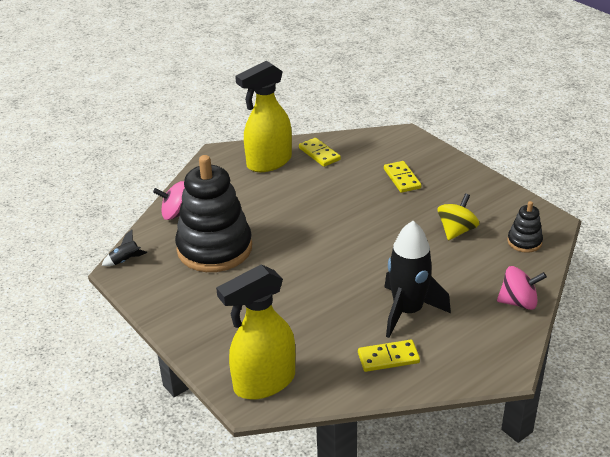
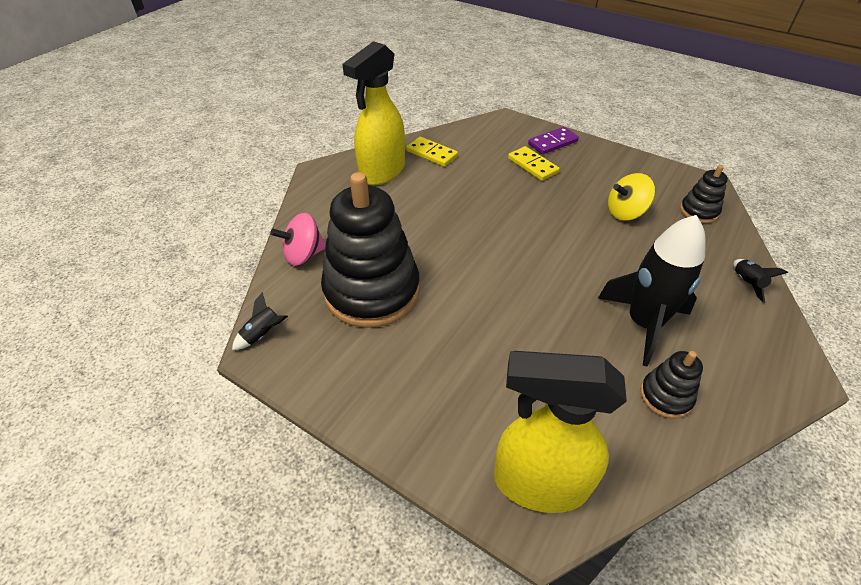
camera: 20 degrees left, 10 degrees up
yellow spray bottle [216,264,295,399] -> yellow spray bottle turned 60 degrees clockwise [494,351,627,513]
yellow domino [358,340,420,372] -> black stacking toy [640,351,703,419]
yellow spinning top [438,193,479,240] -> yellow spinning top turned 120 degrees counterclockwise [608,173,655,221]
pink spinning top [497,266,547,310] -> black rocket [733,259,788,303]
none -> purple domino [528,127,579,154]

